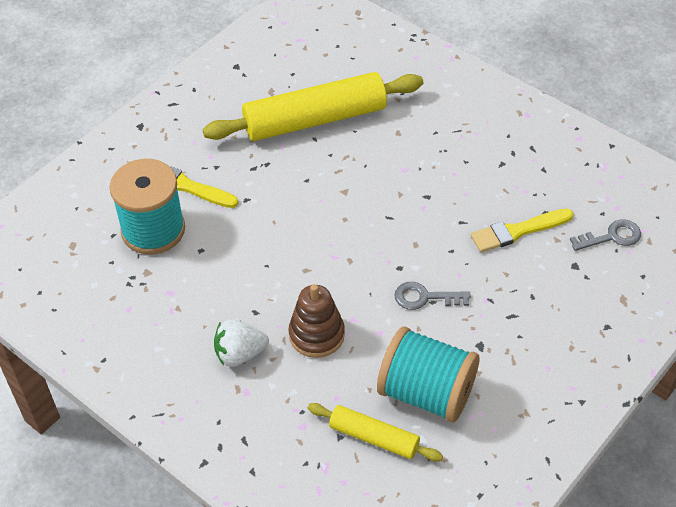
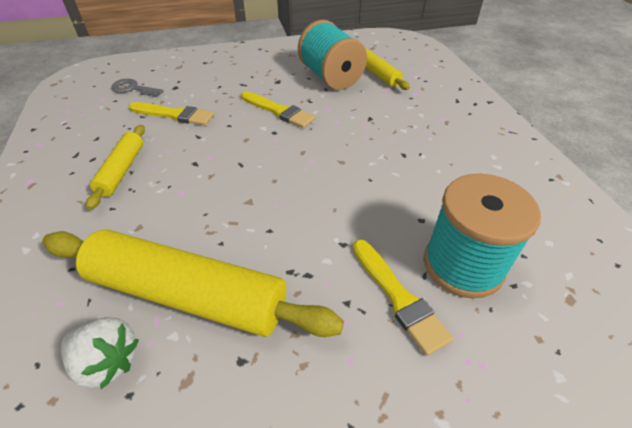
camera: 145 degrees left, 5 degrees down
white strawberry [214,319,269,367] -> white strawberry moved to [61,317,139,389]
brown stacking toy [289,284,345,358] -> none
grey key [394,282,471,310] -> yellow brush [241,91,315,128]
none -> yellow rolling pin [86,125,145,210]

